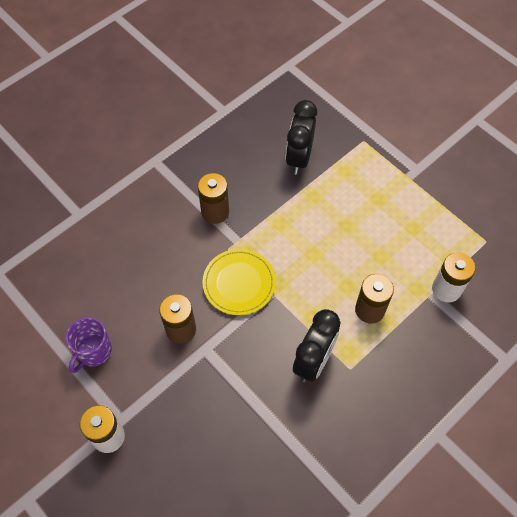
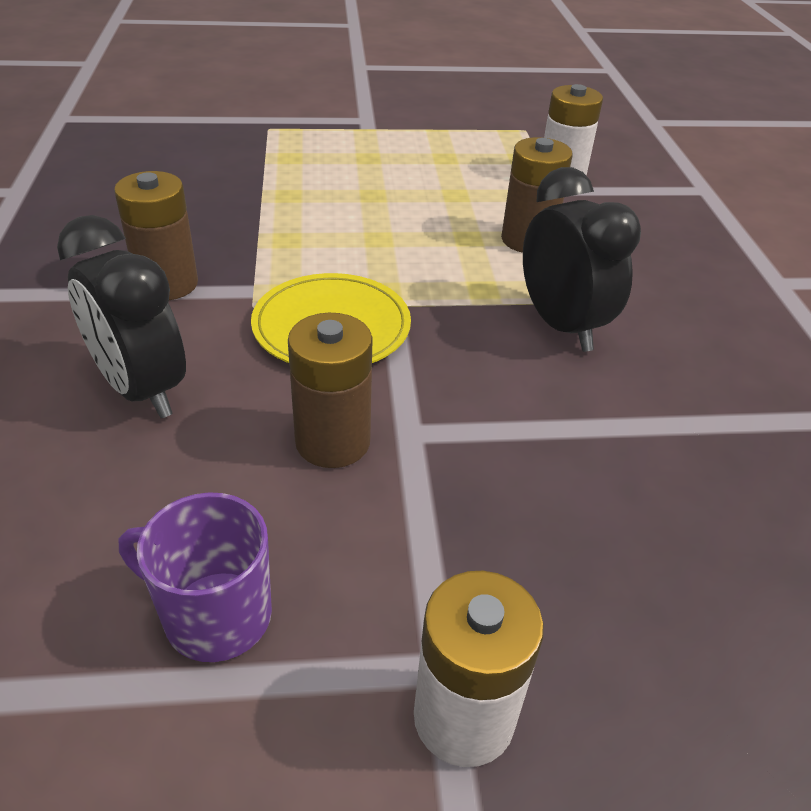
camera: 55 degrees left, 20 degrees down
purple mug [66,317,112,373] -> purple mug turned 135 degrees clockwise [119,492,272,662]
black clock [286,100,317,175] -> black clock moved to [57,215,186,418]

